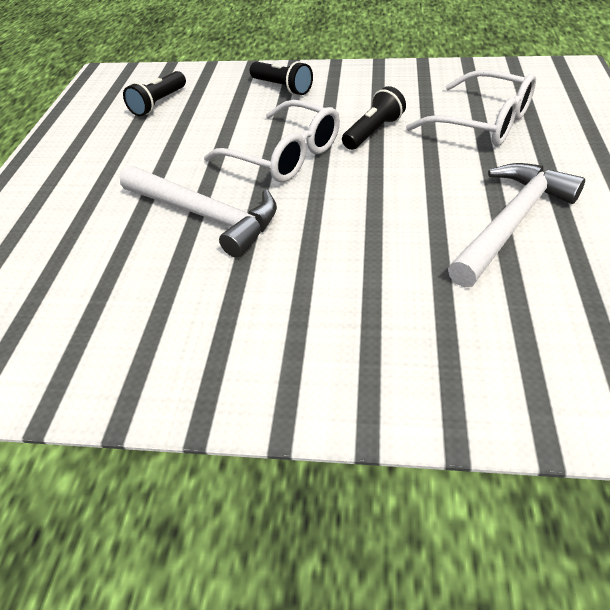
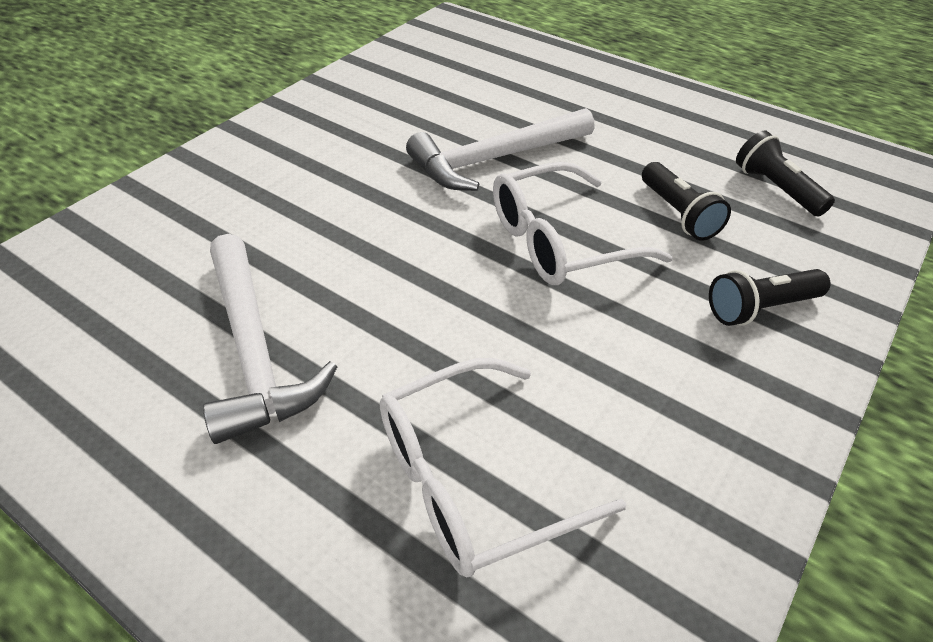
camera: 115 degrees right, 0 degrees up
black flashlight [342,86,406,150] -> black flashlight moved to [642,162,731,241]

